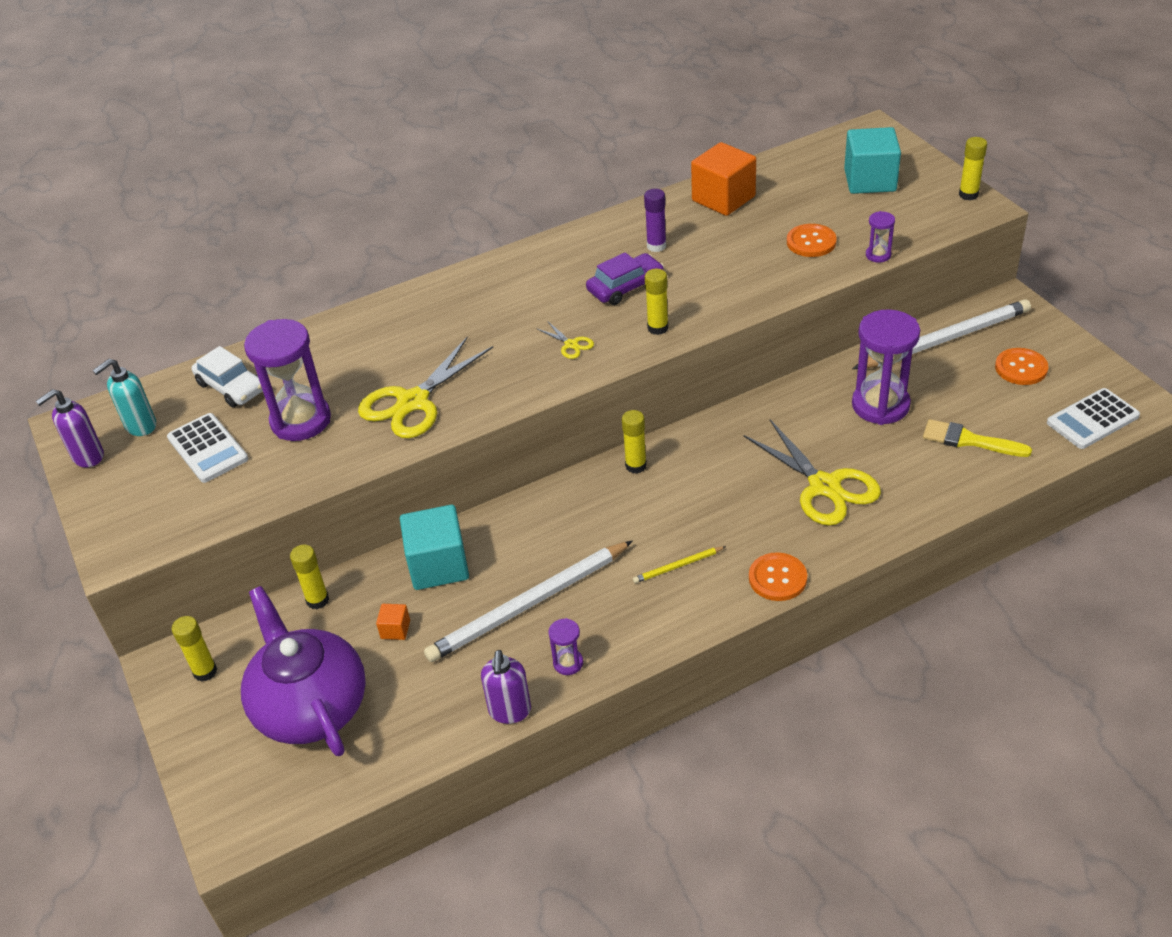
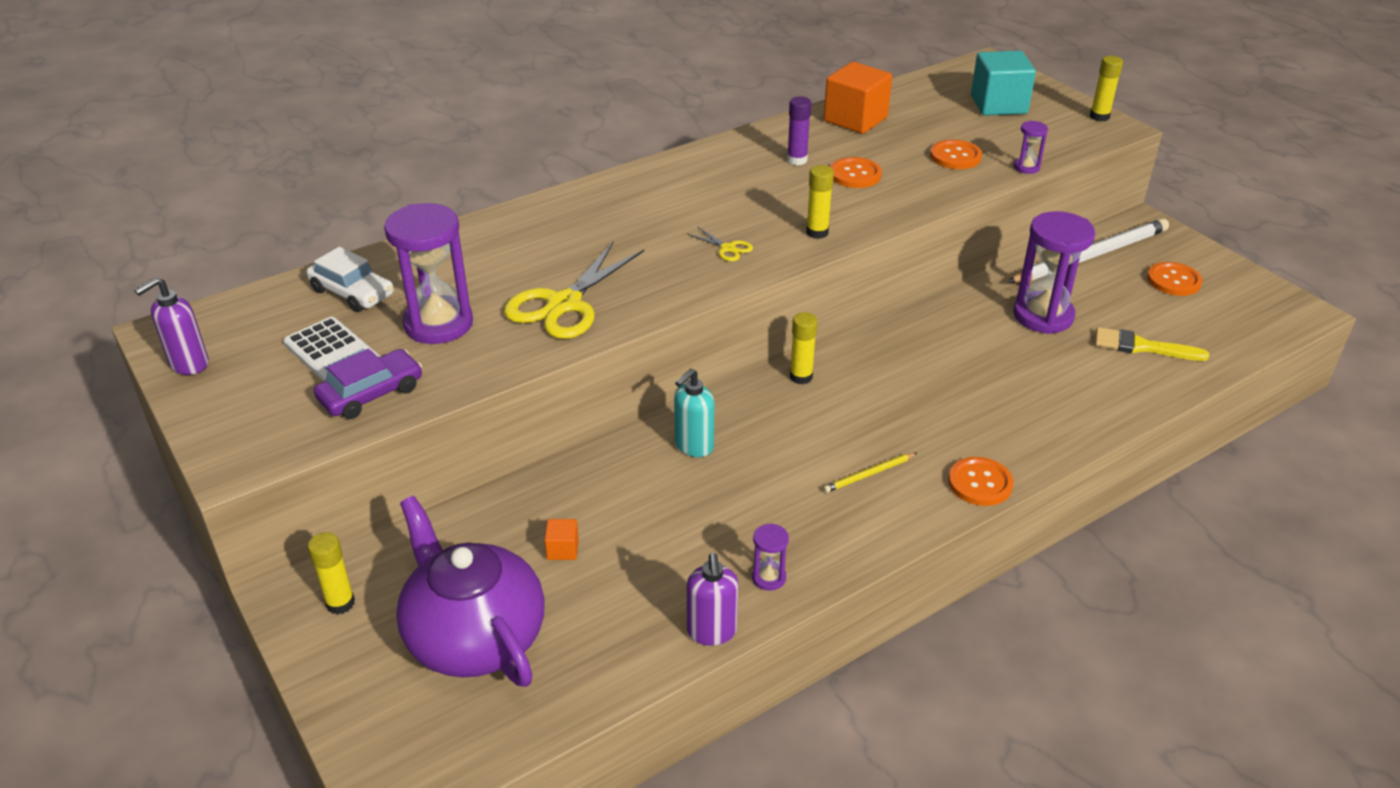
camera: 10 degrees left, 5 degrees down
turquoise soap dispenser [93,359,156,436] -> turquoise soap dispenser moved to [674,368,714,457]
yellow glue stick [290,545,329,609] -> none
turquoise cube [400,505,469,590] -> none
white pencil [424,541,632,662] -> none
purple car [586,252,664,305] -> purple car moved to [314,349,422,419]
yellow scissors [744,420,881,526] -> none
white calculator [1047,388,1140,449] -> none
none -> orange button [830,157,882,188]

